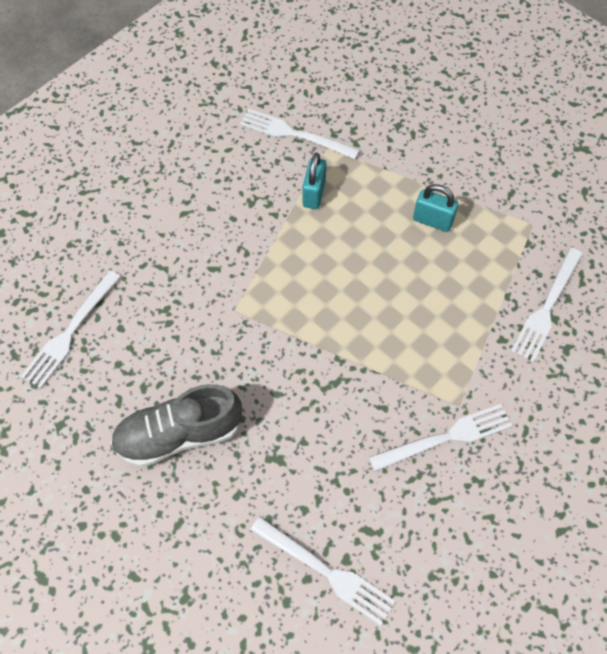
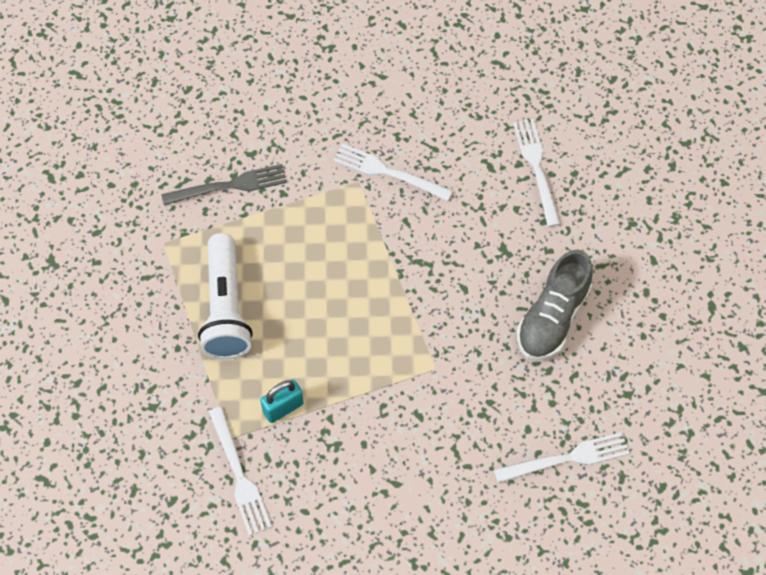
camera: 135 degrees left, 0 degrees up
grey shoe [111,384,242,467] -> grey shoe turned 90 degrees clockwise [517,249,593,360]
turquoise padlock [413,184,459,232] -> white flashlight [198,233,253,359]
white fork [511,248,583,362] -> grey fork [161,164,287,205]

